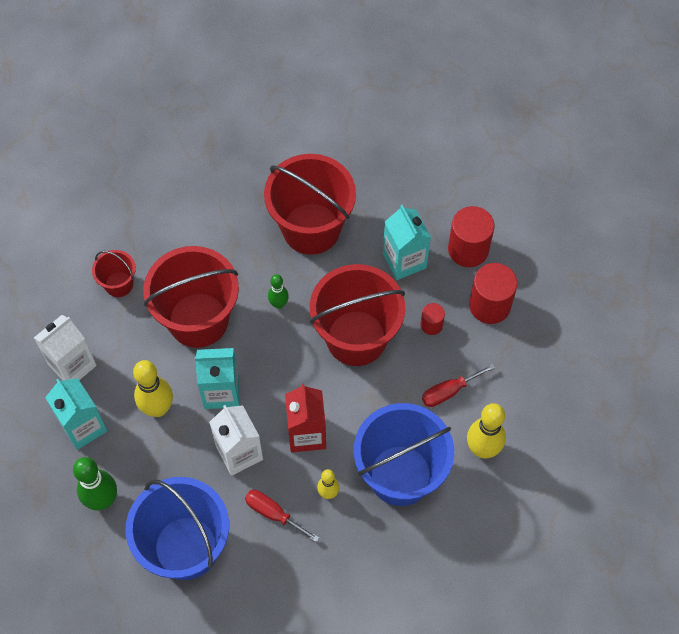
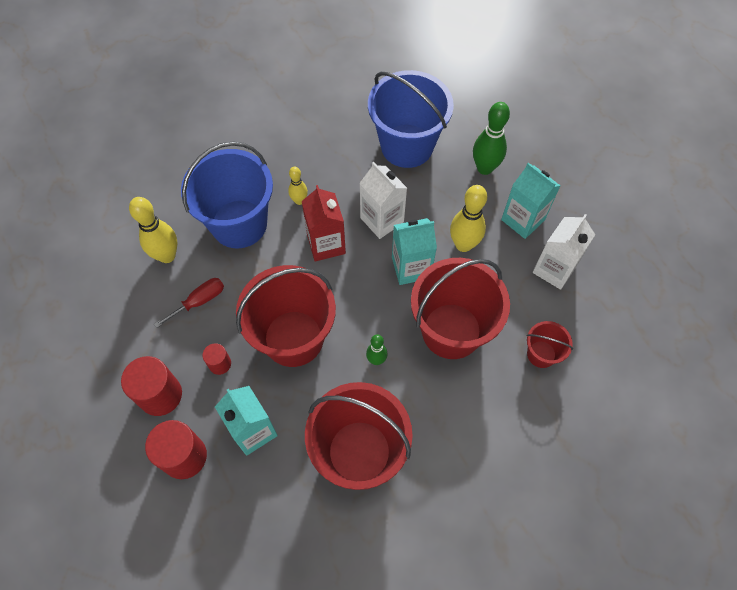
camera: 170 degrees right, 0 degrees up
red screwdriver [245,490,319,542] -> none

